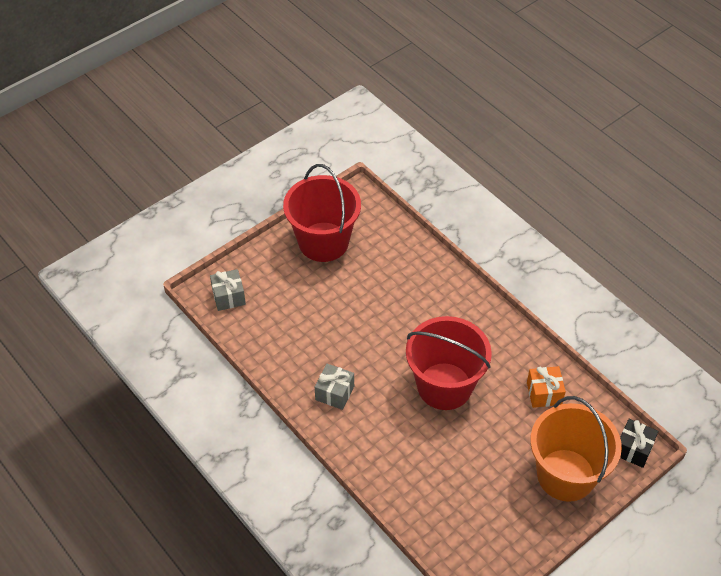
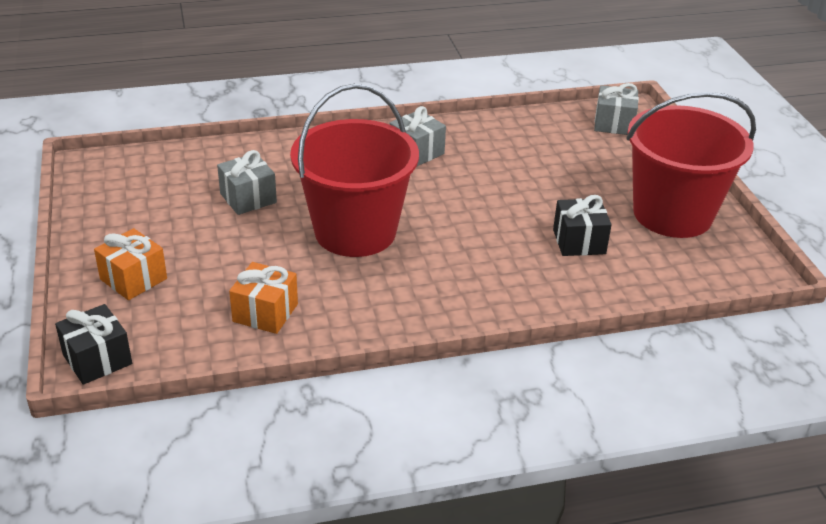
camera: 115 degrees right, 15 degrees down
orange bucket [530,396,622,502] -> orange gift [94,228,167,300]
none -> grey gift [217,150,277,215]
none -> black gift [553,195,612,256]

